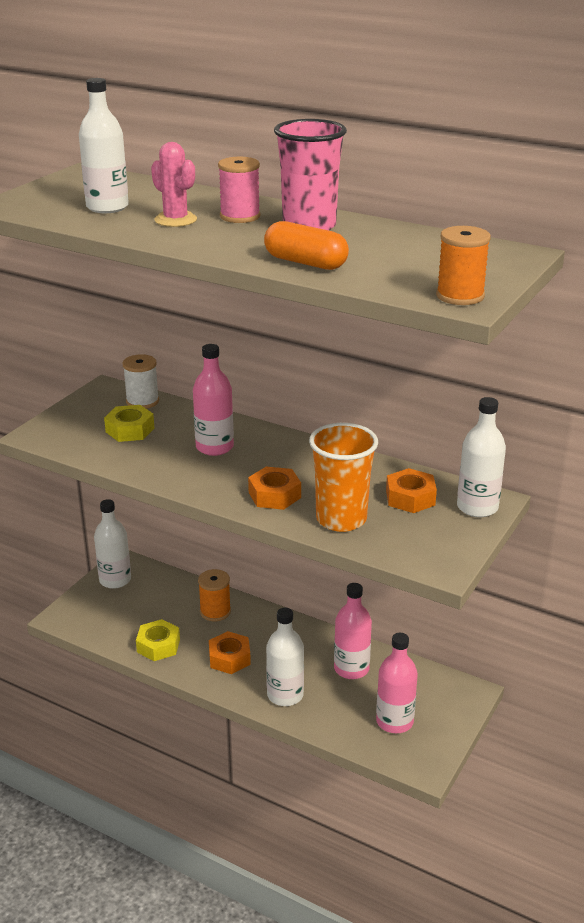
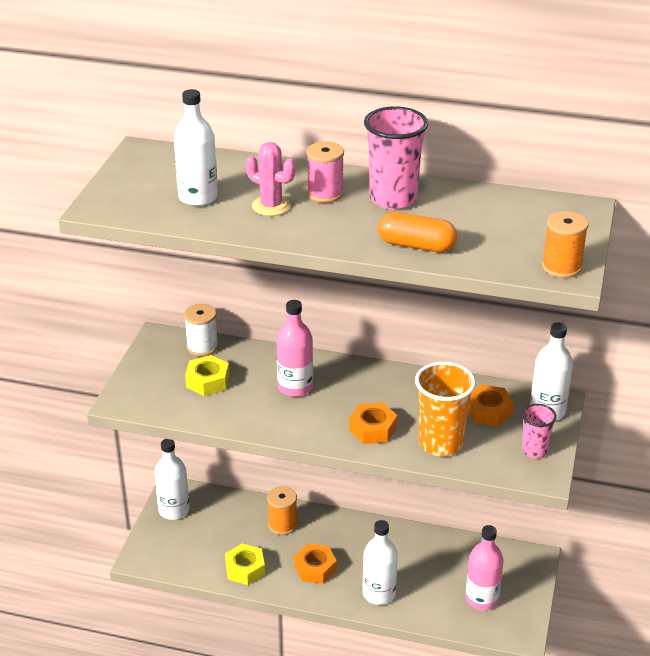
camera: 15 degrees left, 5 degrees up
pink bottle [334,583,372,679] -> none
none -> pink cup [522,404,557,458]

